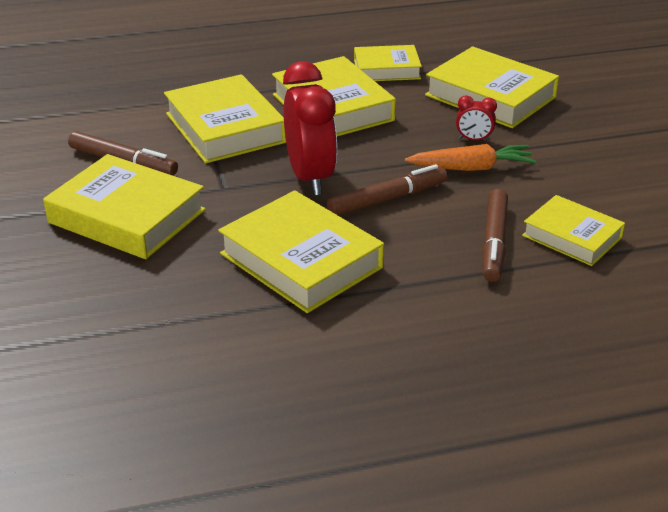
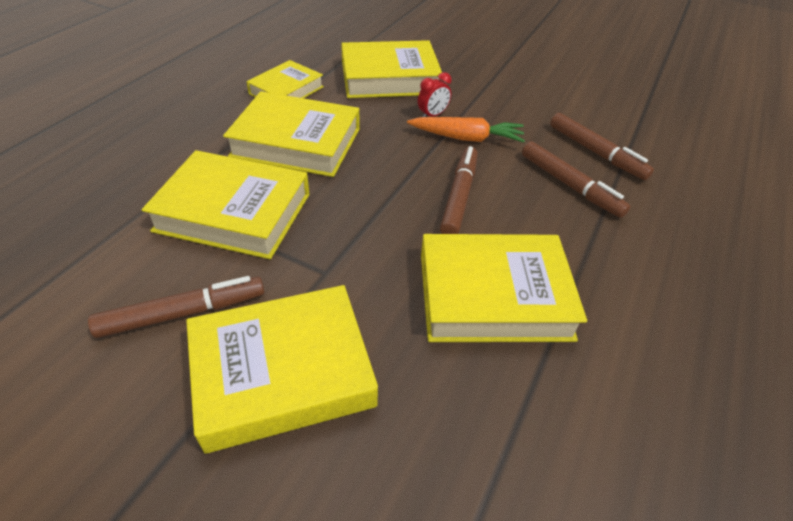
camera: 50 degrees left, 10 degrees up
red clock [283,61,337,195] -> none
orange carrot [405,144,536,171] -> orange carrot turned 60 degrees clockwise [407,117,525,143]
yellow book [522,195,625,266] -> brown marker [550,113,654,180]

